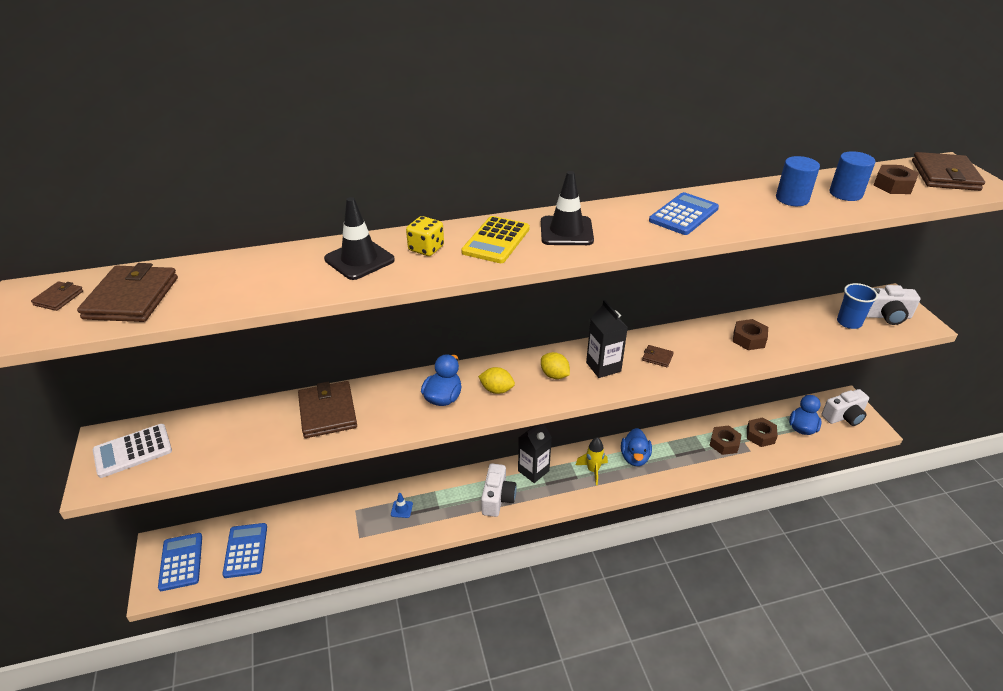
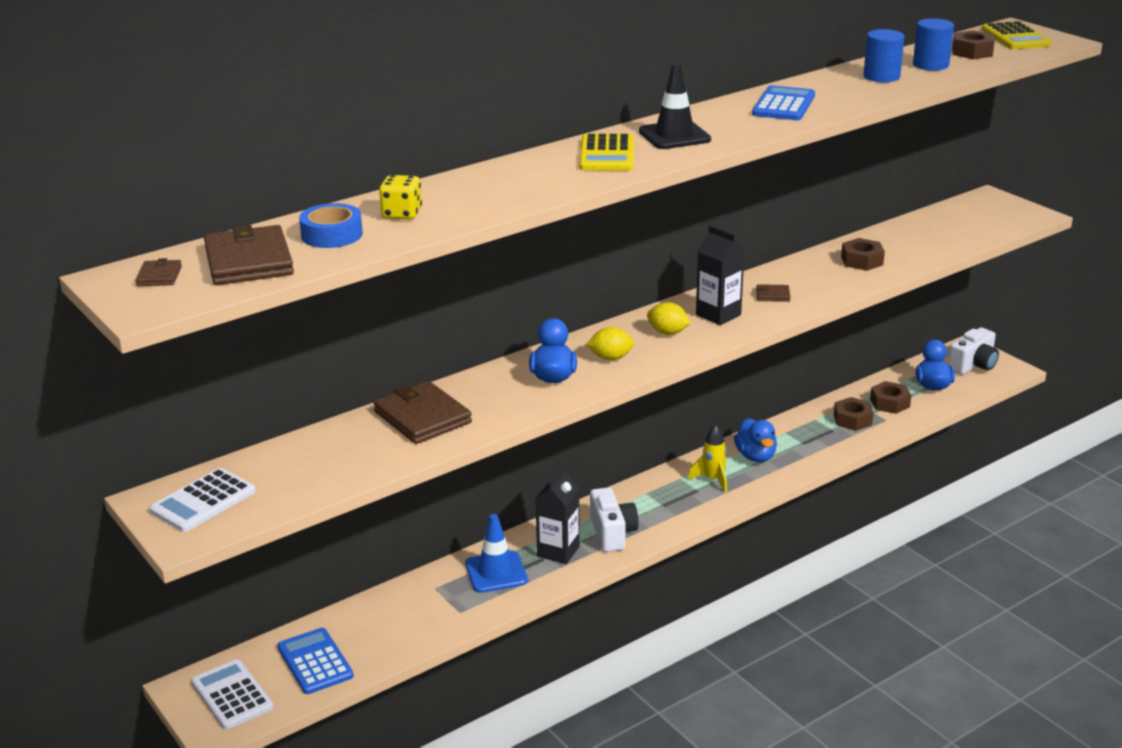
camera: 20 degrees left, 10 degrees down
blue calculator [158,533,202,591] -> white calculator [192,659,274,729]
black traffic cone [324,197,395,280] -> none
blue traffic cone [391,493,413,518] -> blue traffic cone [465,514,528,593], size x2.02
yellow dice [406,216,444,256] -> yellow dice moved to [379,175,422,219]
black carton [518,424,552,483] -> black carton moved to [535,466,580,564]
blue cup [837,283,878,329] -> none
white camera [866,285,920,325] -> none
brown wallet [912,152,985,191] -> yellow calculator [982,21,1052,49]
none -> blue tape [299,203,363,248]

